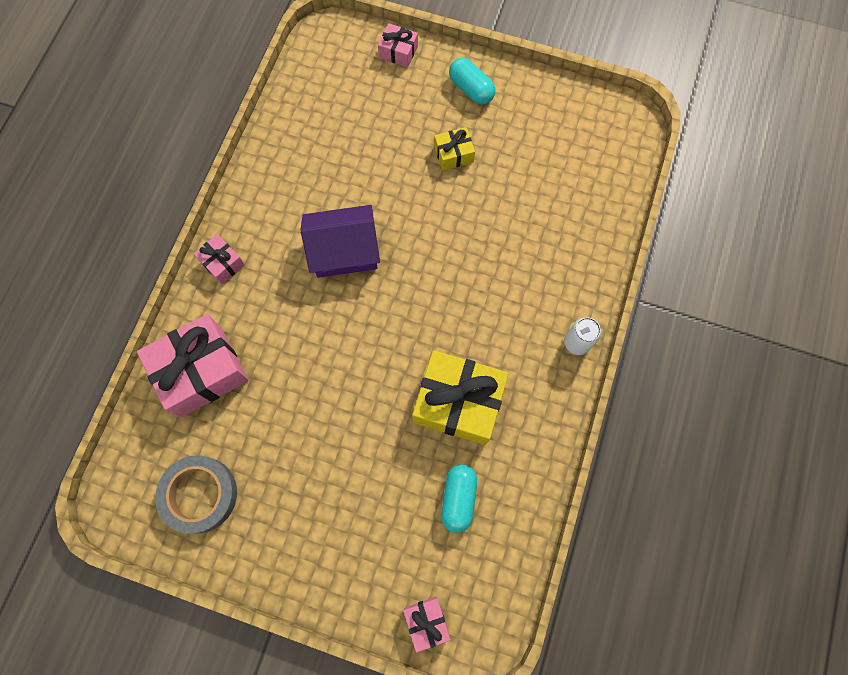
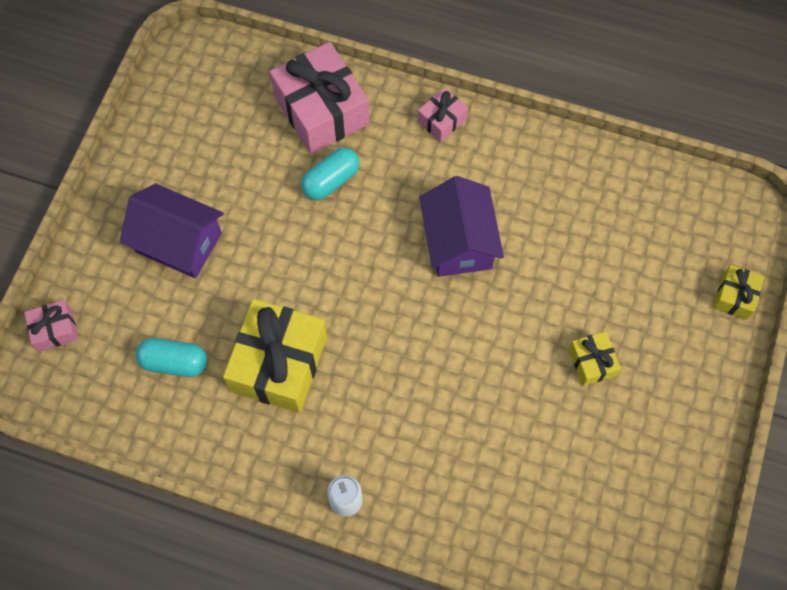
camera: 90 degrees right, 5 degrees down
grey tape [155,455,237,534] -> none
pink gift [378,23,418,67] -> yellow gift [713,265,764,320]
turquoise capsule [449,58,495,105] -> turquoise capsule moved to [301,147,359,200]
none -> purple house [120,183,224,278]

